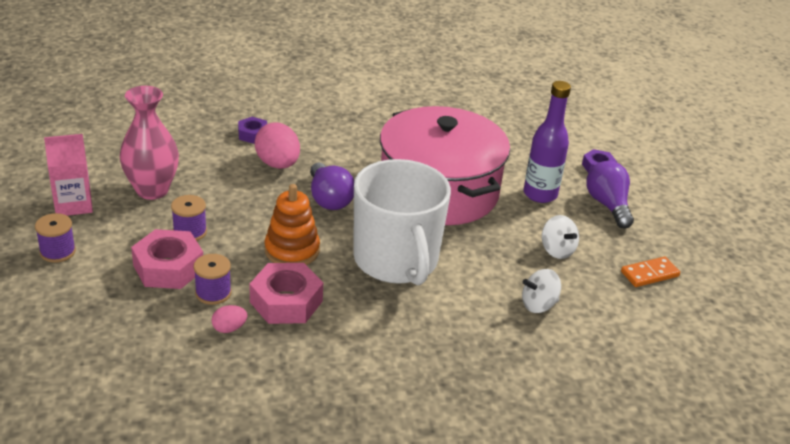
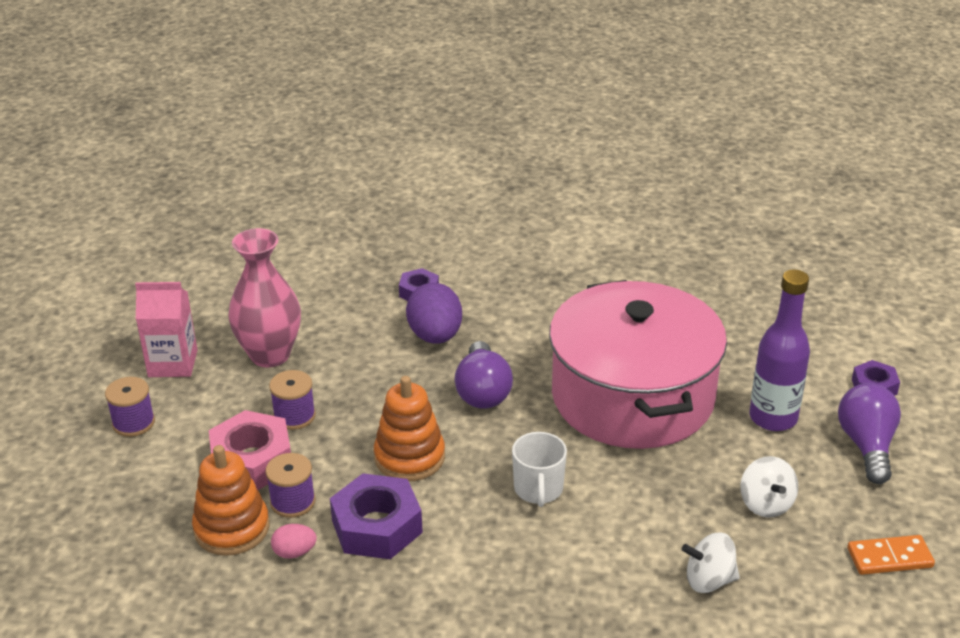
camera: 20 degrees right, 0 degrees up
pink nut [250,263,323,324] -> purple nut [330,473,423,559]
pink egg [255,122,300,169] -> purple egg [406,283,462,343]
white mug [354,159,451,285] -> white mug [512,432,567,507], size x0.44
none -> orange stacking toy [192,445,269,556]

